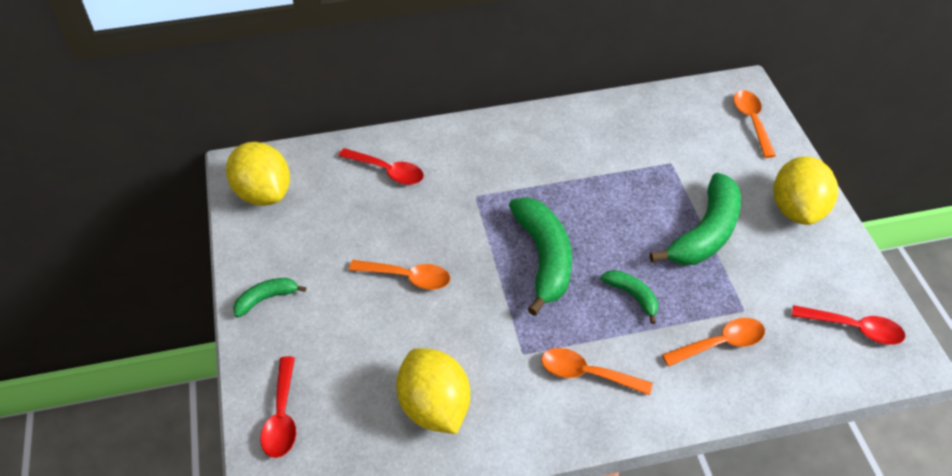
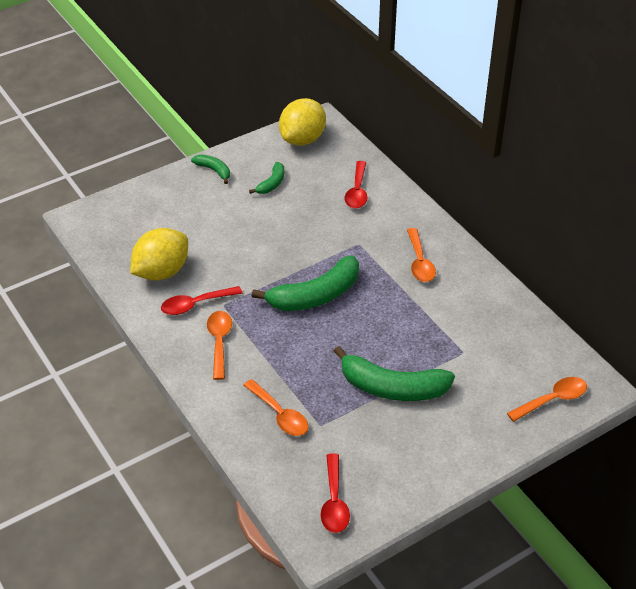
camera: 70 degrees right, 5 degrees down
red spoon [261,356,296,458] -> red spoon moved to [161,286,243,315]
orange spoon [349,260,450,290] -> orange spoon moved to [407,228,436,282]
green banana [601,270,658,324] -> green banana moved to [249,162,284,194]
yellow lemon [773,156,838,225] -> none

